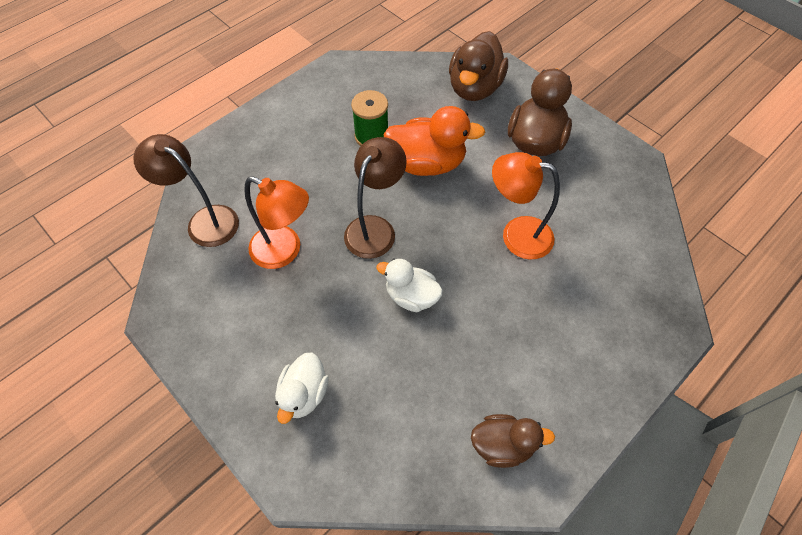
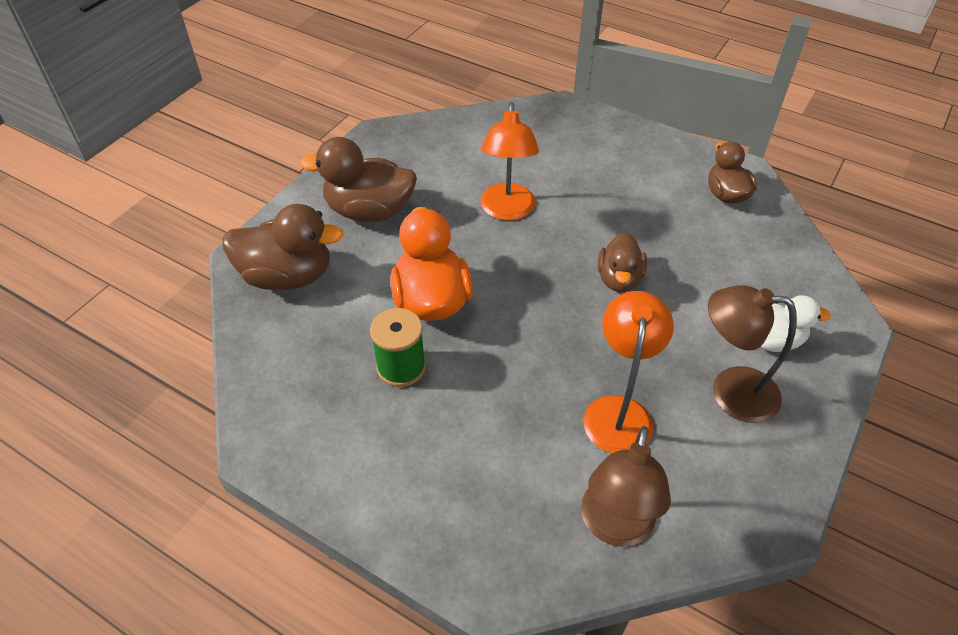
camera: 105 degrees left, 10 degrees down
brown lamp [344,137,407,259] -> brown lamp moved to [708,285,797,423]
white duck [376,259,443,312] -> brown duck [598,232,647,292]

